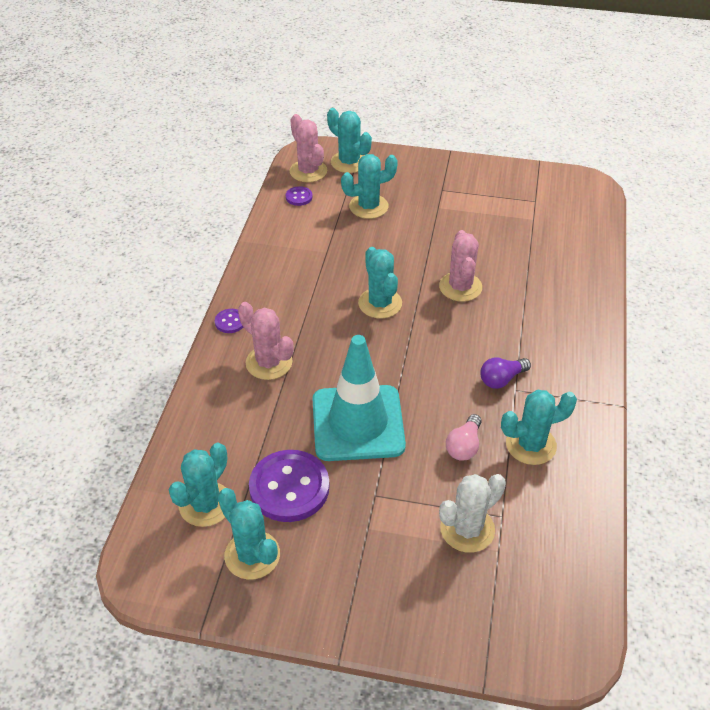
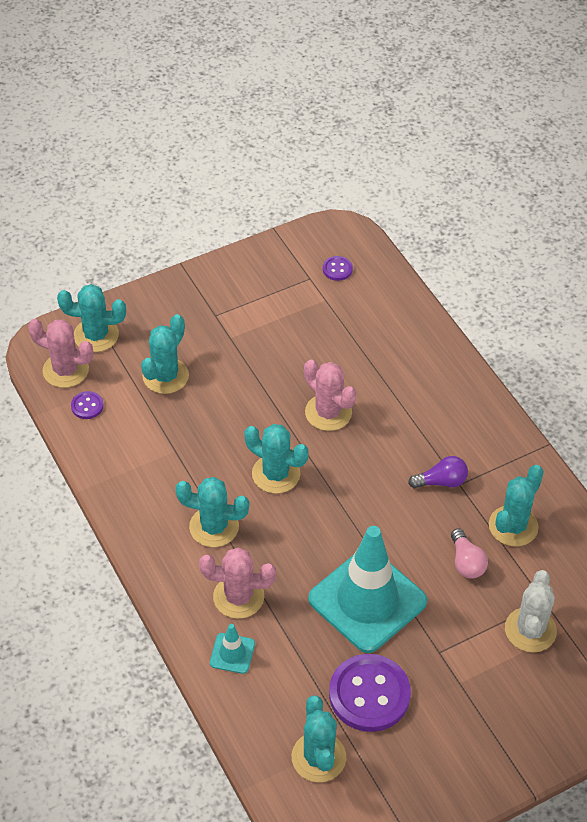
camera: 40 degrees left, 5 degrees up
purple button [215,309,243,333] -> purple button moved to [323,256,353,281]
turquoise cactus [218,488,280,580] -> turquoise cactus moved to [175,477,249,547]
purple light bulb [480,358,531,389] -> purple light bulb turned 120 degrees counterclockwise [408,456,468,489]
none -> turquoise traffic cone [210,624,255,674]

